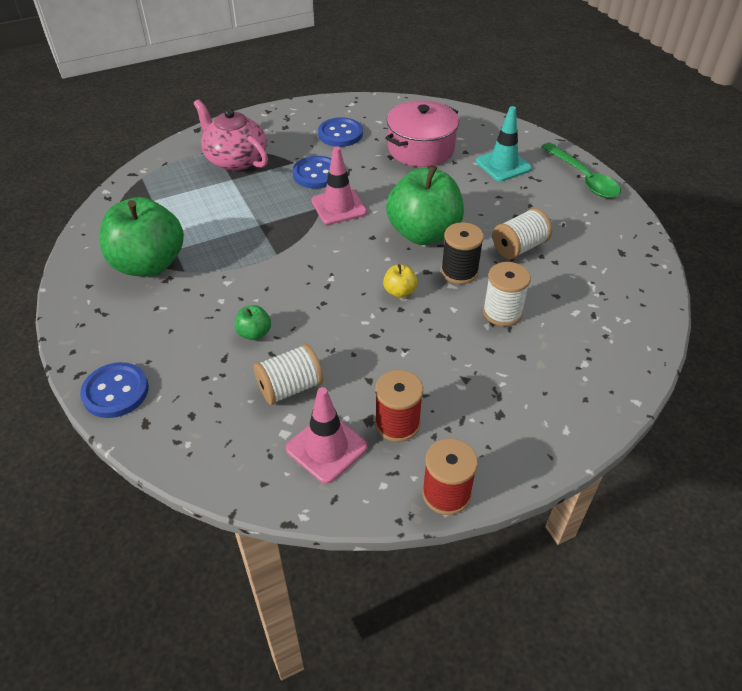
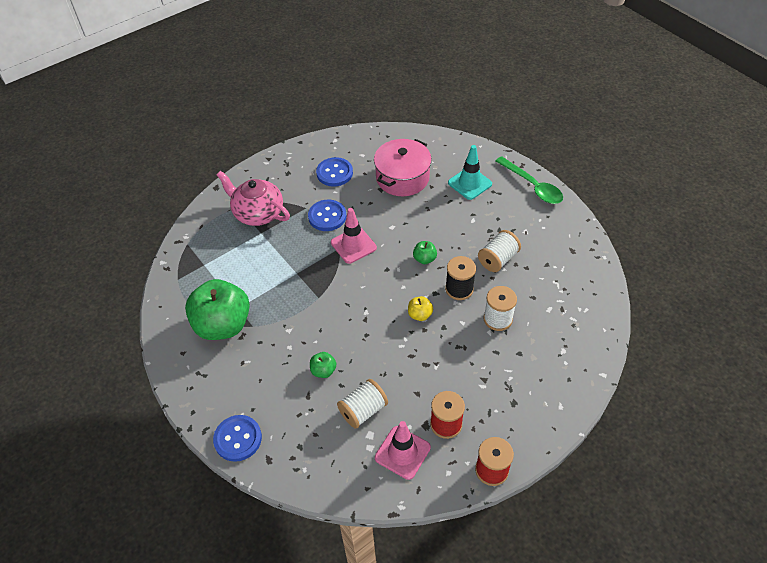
camera: 10 degrees left, 5 degrees up
green apple [386,165,464,245] -> green apple [413,241,437,264], size x0.41

